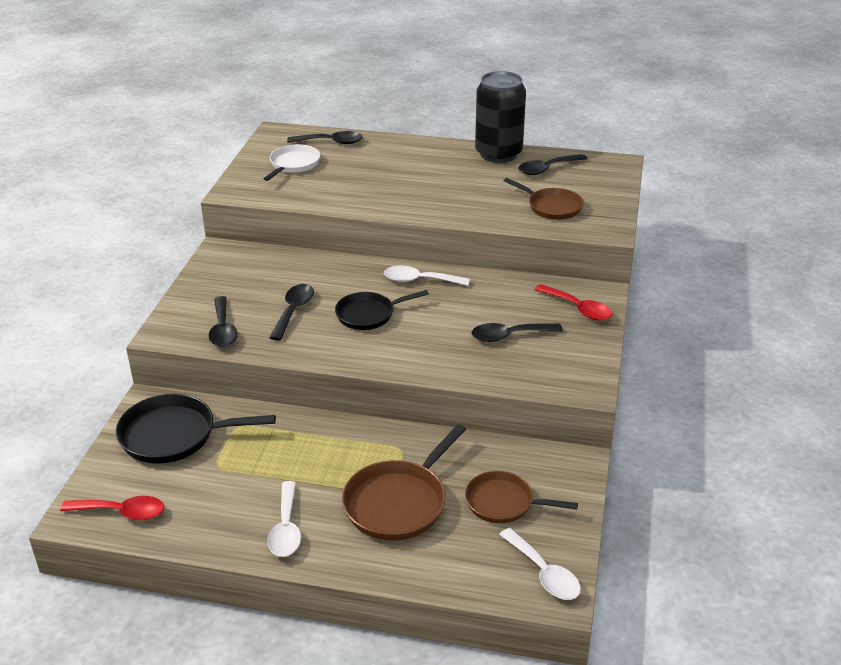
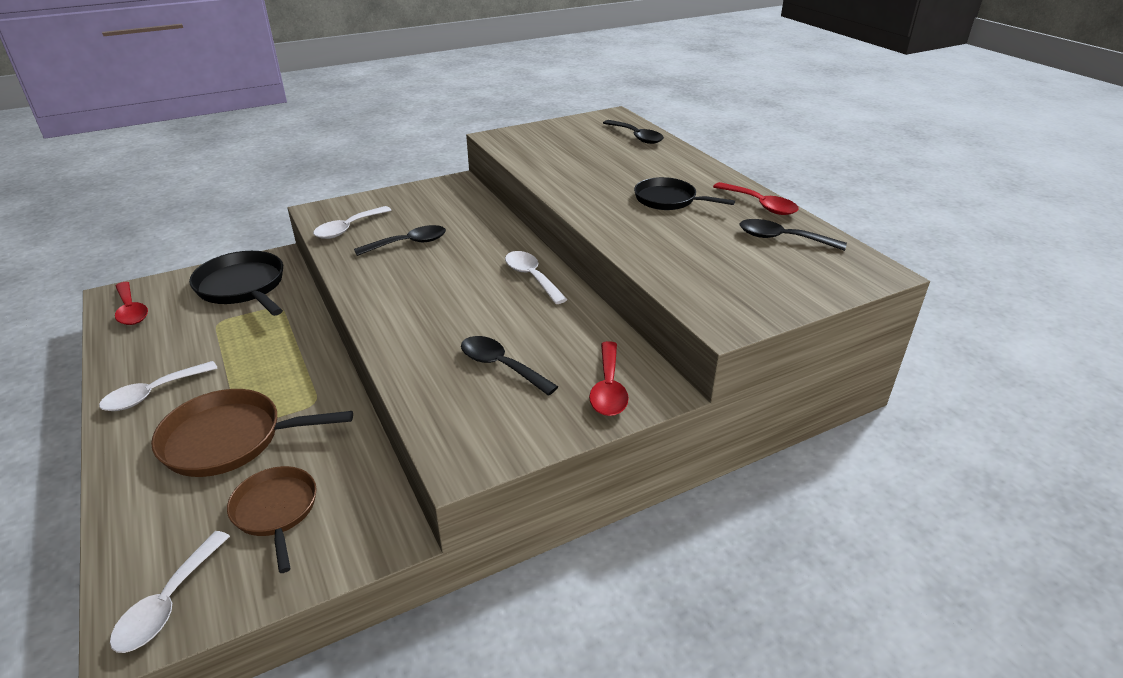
camera: 50 degrees right, 0 degrees up
black spoon [209,296,238,347] -> white spoon [313,206,392,239]
white pan [264,144,320,181] -> none
black pan [335,290,429,330] -> black pan moved to [634,177,735,210]
black can [475,71,526,163] -> red spoon [713,182,799,215]
brown pan [504,178,584,220] -> none

